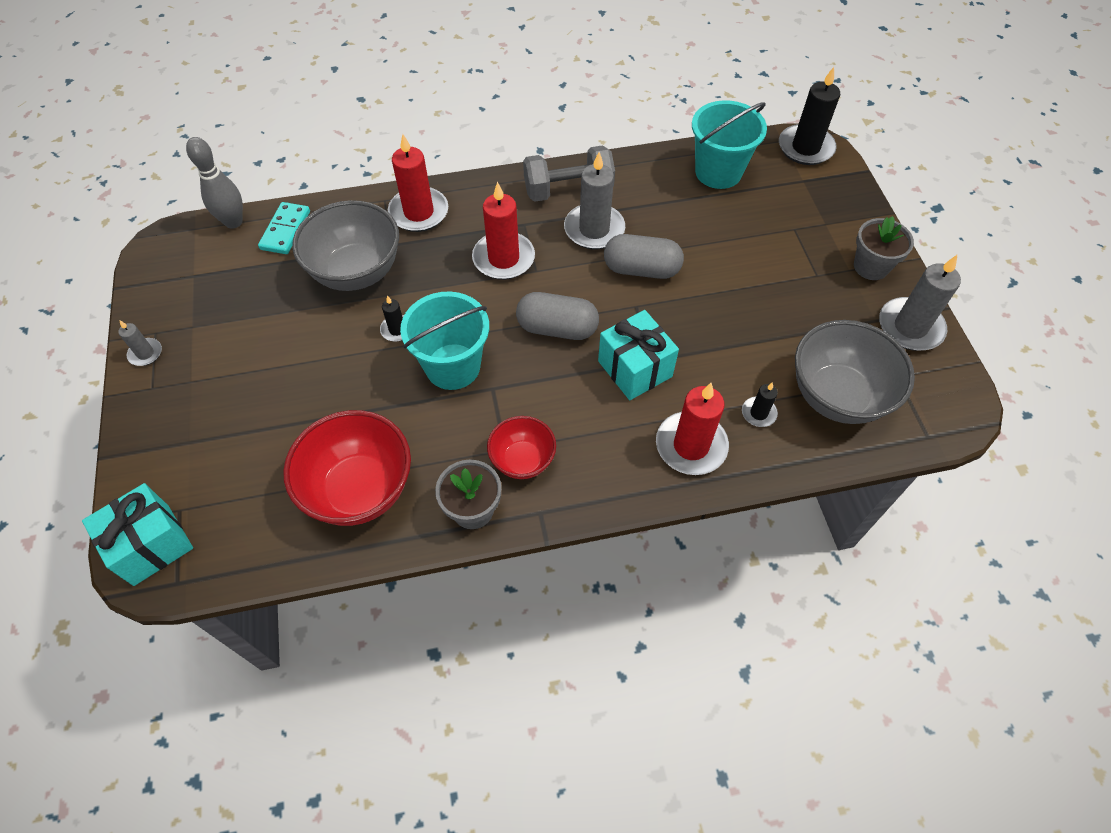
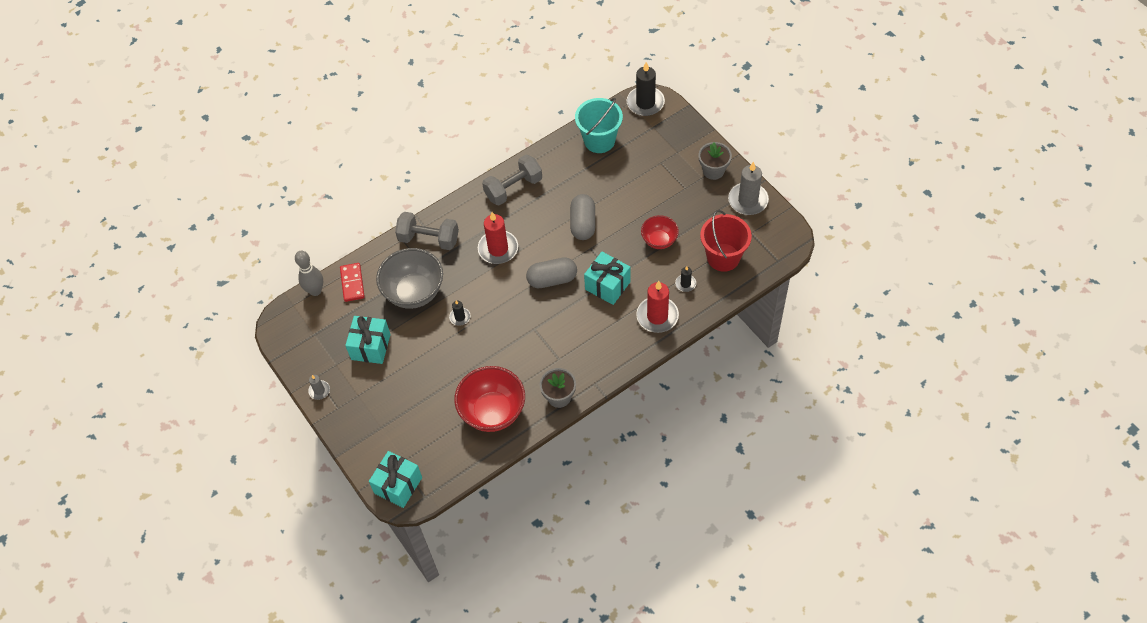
camera: 20 degrees left, 0 degrees up
turquoise domino [258,202,310,254] -> red domino [340,263,365,302]
red candle [388,134,448,232] -> grey dumbbell [395,212,459,250]
turquoise bucket [400,292,489,390] -> none
red bowl [487,416,556,479] -> red bowl moved to [641,215,679,249]
grey candle [564,152,625,249] -> none
grey capsule [604,234,684,279] -> grey capsule turned 75 degrees counterclockwise [570,194,595,240]
grey bowl [795,320,915,424] -> red bucket [700,210,752,272]
none -> turquoise gift [345,316,391,364]

